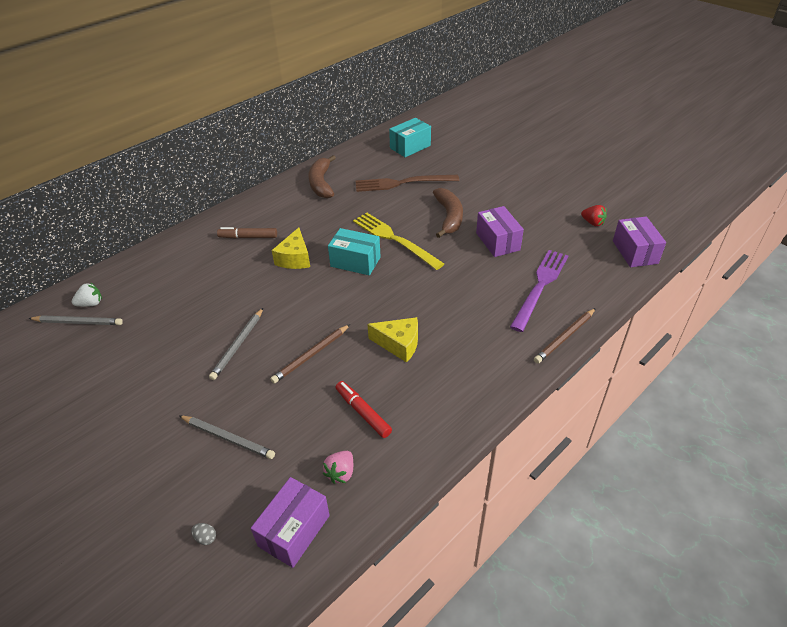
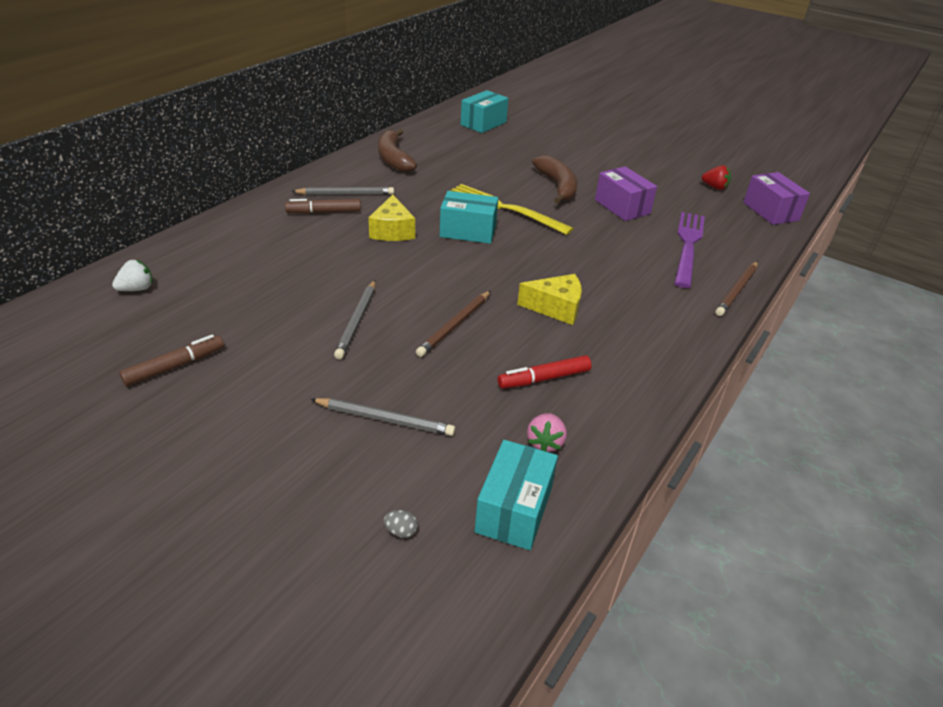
camera: 15 degrees left, 5 degrees down
grey pencil [28,315,123,325] -> grey pencil moved to [291,187,394,195]
purple box [251,477,330,568] -> turquoise box [475,440,558,550]
red marker [336,381,392,438] -> red marker turned 60 degrees counterclockwise [498,355,592,389]
brown fork [356,175,459,192] -> none
none -> brown marker [119,334,224,386]

